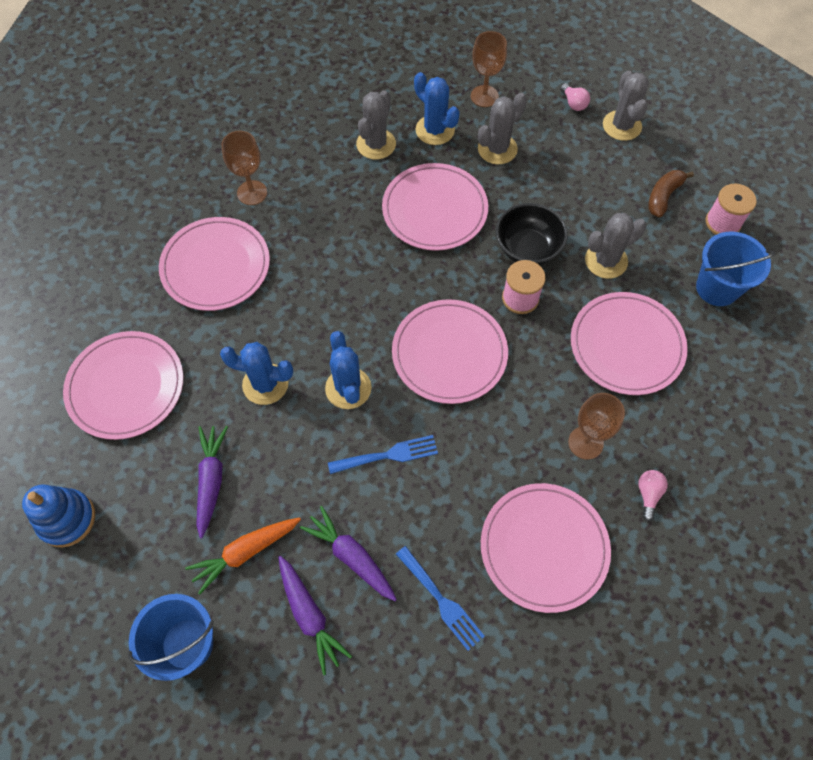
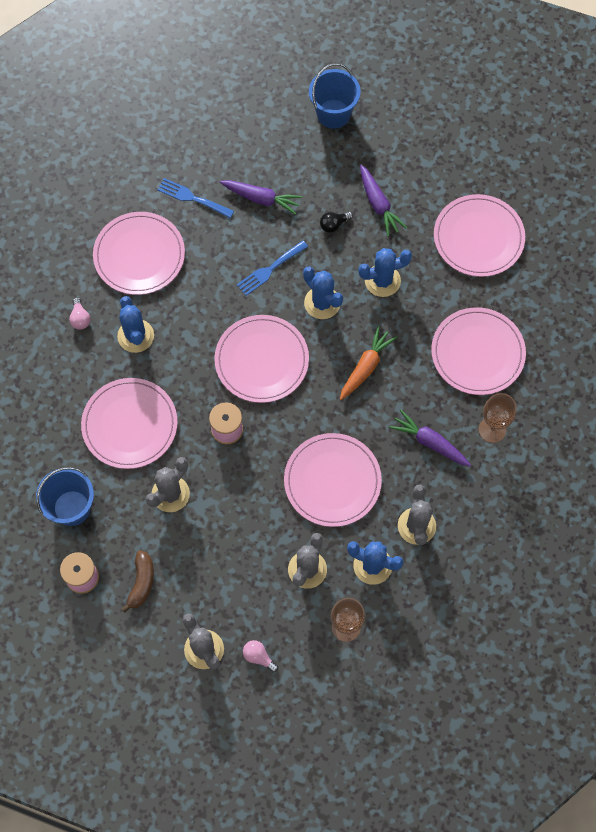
camera: 155 degrees right, 5 degrees up
blue stacking toy [22,484,95,547] -> none
orange carrot [185,517,301,595] -> orange carrot moved to [340,326,397,400]
purple carrot [278,556,352,675] -> purple carrot moved to [389,410,471,466]
black bowl [496,203,568,265] -> none
brown goblet [568,393,625,460] -> blue cactus [117,296,154,353]
none -> black light bulb [320,212,353,233]

